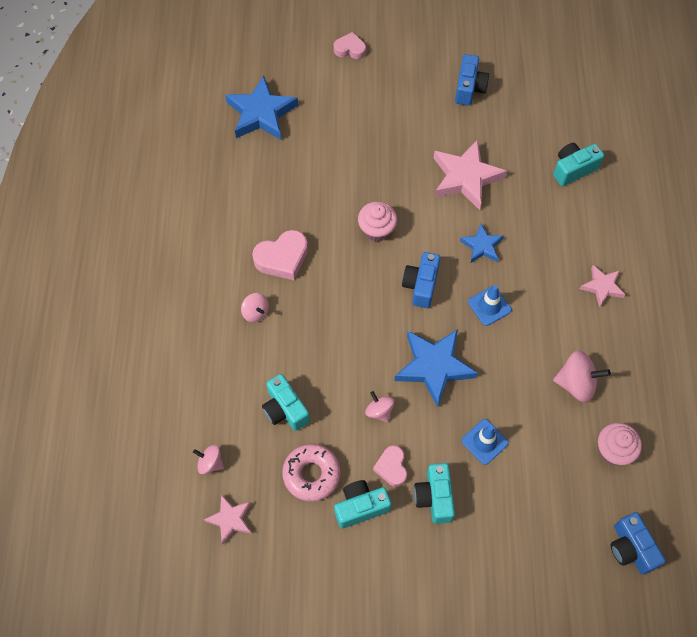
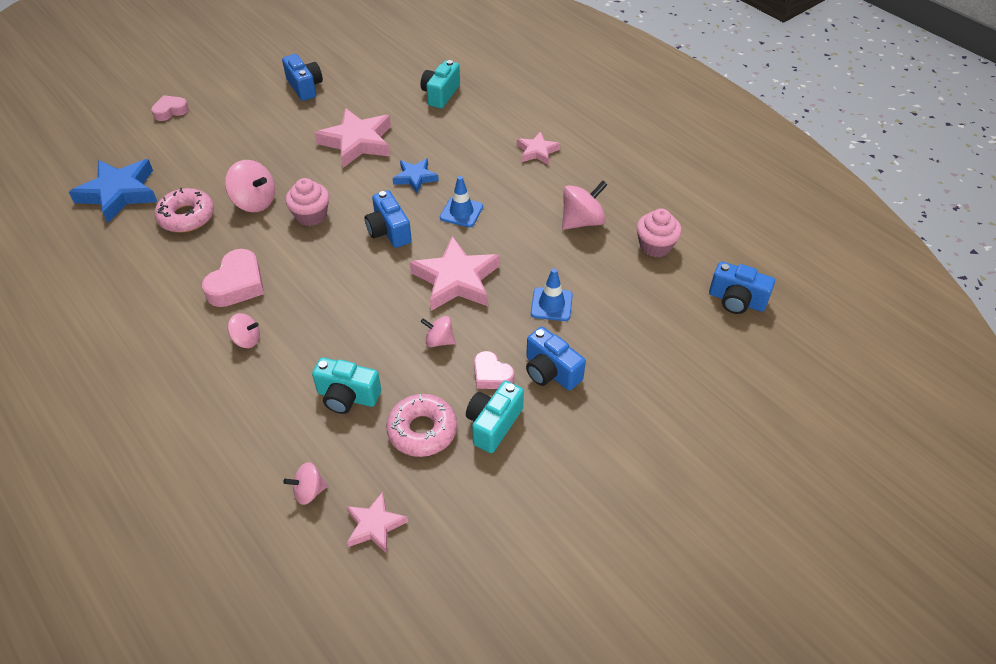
camera: 40 degrees left, 15 degrees down
blue star [394,329,478,408] -> pink star [410,236,500,311]
turquoise camera [414,463,455,524] -> blue camera [526,327,586,390]
none -> pink donut [154,188,214,233]
none -> pink spinning top [225,160,275,212]

